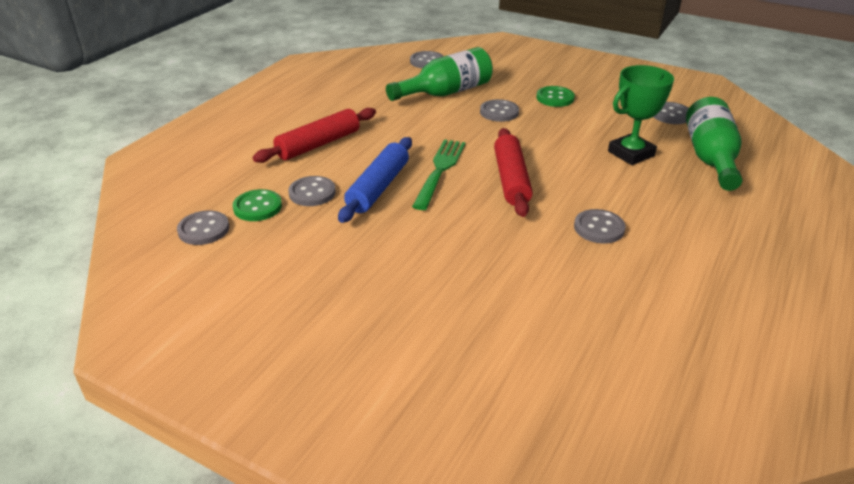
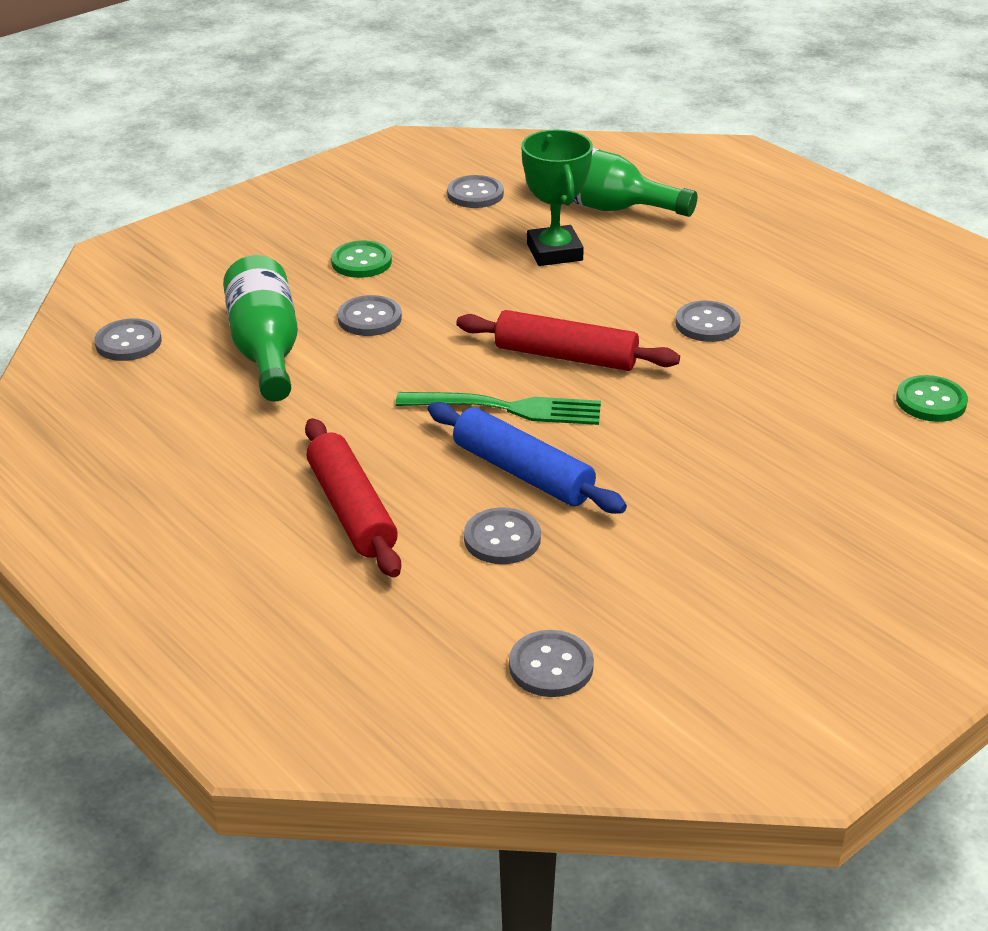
camera: 70 degrees left, 0 degrees up
green button [233,189,282,221] -> green button moved to [896,375,968,422]
green fork [412,139,466,210] -> green fork turned 150 degrees clockwise [396,392,601,425]

